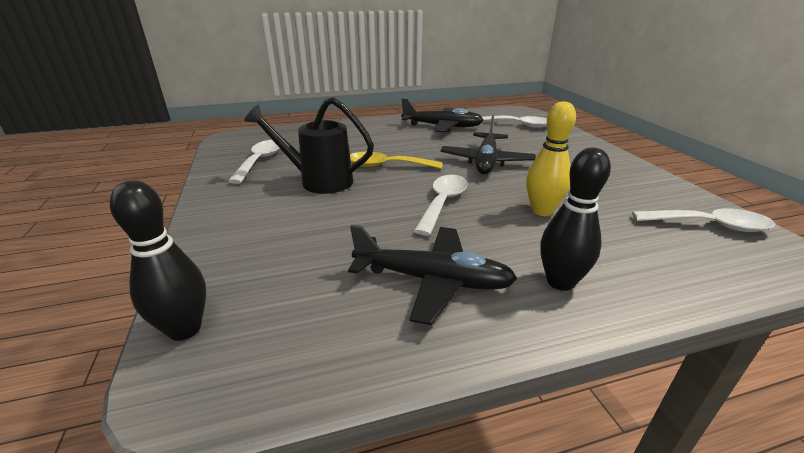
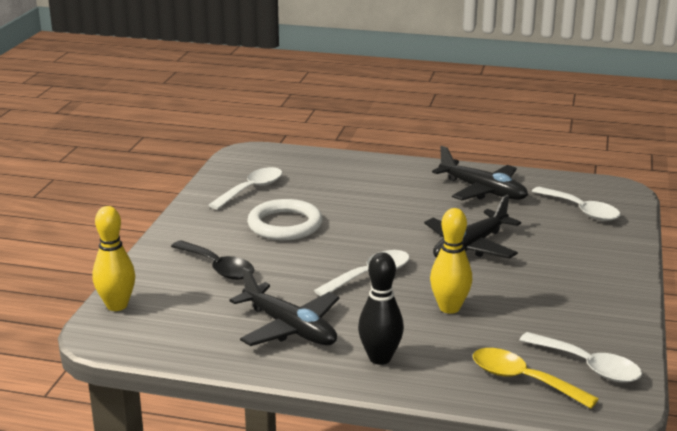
camera: 30 degrees right, 5 degrees down
black bowling pin [110,180,206,341] -> yellow bowling pin [93,206,135,311]
black watering can [244,97,374,194] -> white ring [247,199,322,240]
yellow spoon [350,152,443,169] -> yellow spoon moved to [473,348,599,409]
none -> black spoon [171,240,254,280]

